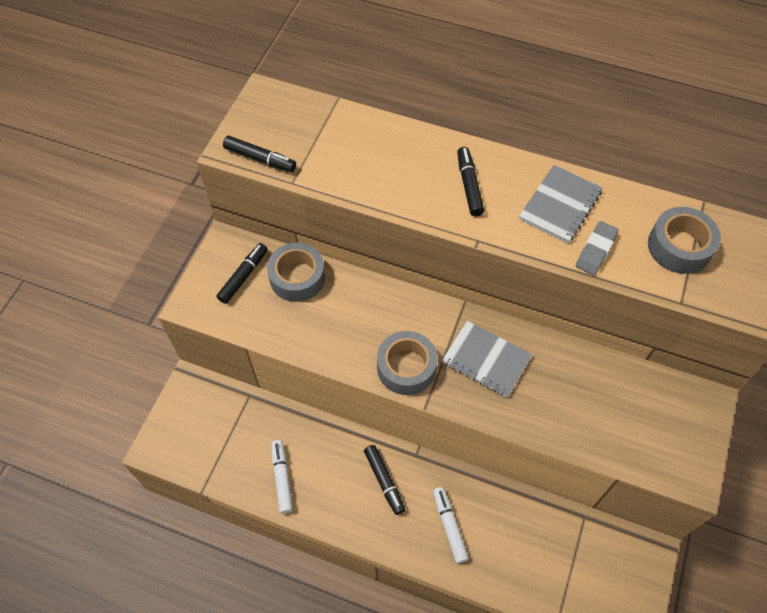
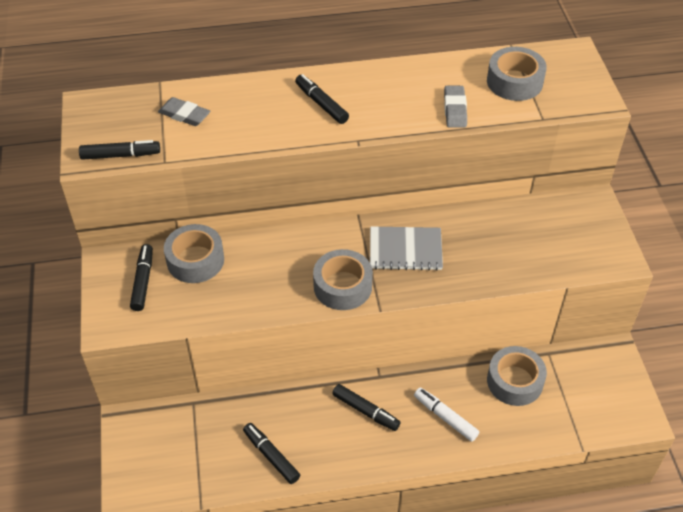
camera: 30 degrees left, 10 degrees down
white marker [271,440,293,514] -> black marker [243,423,300,484]
grey notebook [519,165,603,243] -> none
none -> grey eraser [158,97,210,126]
none -> grey tape [487,346,547,406]

